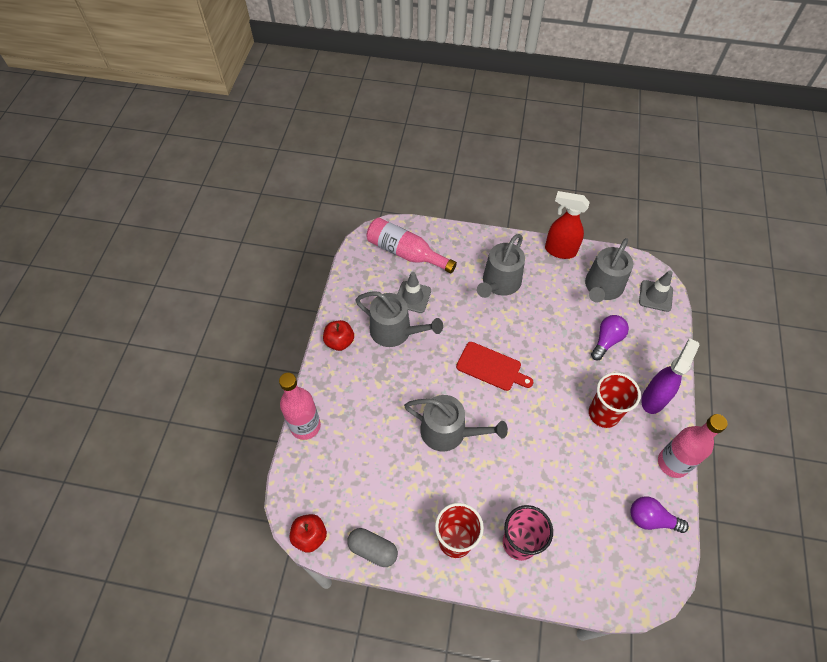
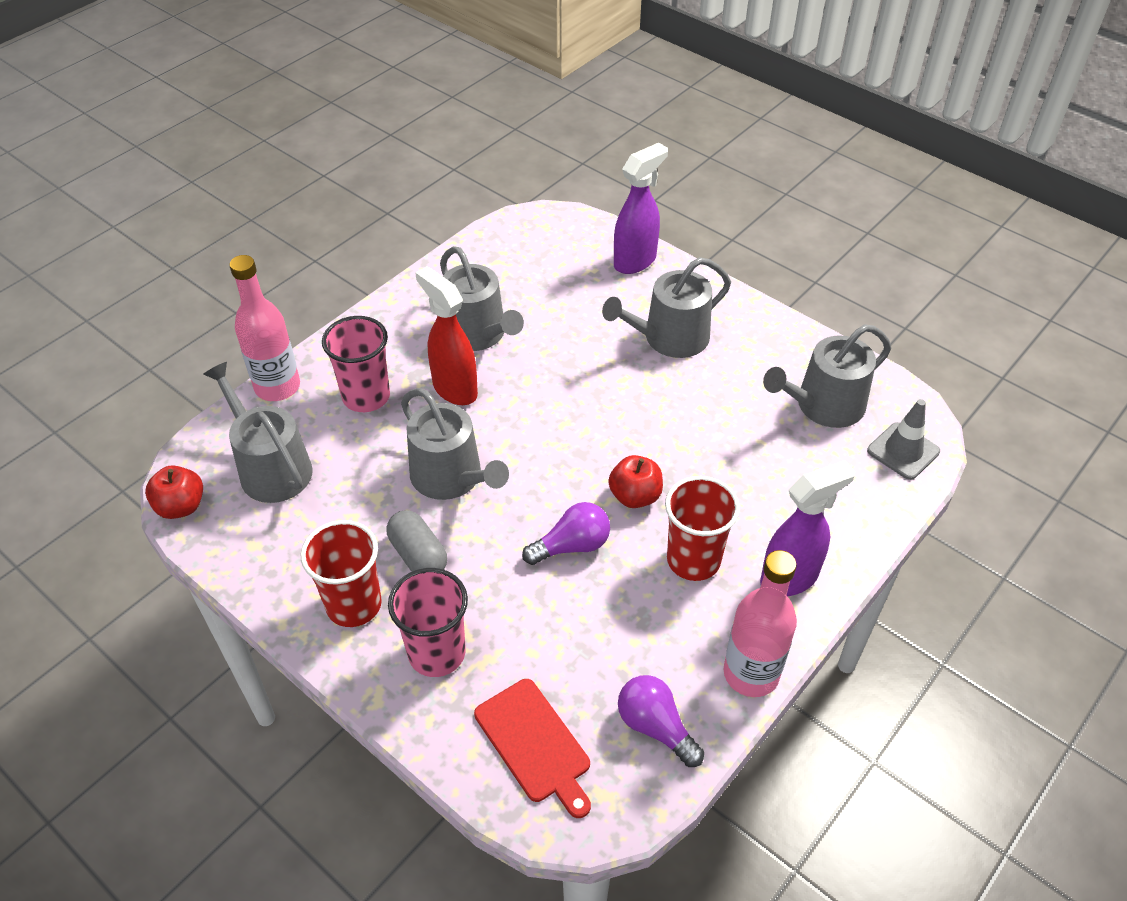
camera: 30 degrees right, 10 degrees down
red apple [323,320,354,351] -> red apple moved to [608,455,663,508]
grey capsule [347,528,398,567] -> grey capsule moved to [387,510,447,572]
pink bottle [366,218,457,273] -> none
grey traffic cone [397,272,431,313] -> none
red cutting board [456,342,533,391] -> red cutting board moved to [474,679,591,818]
red spray bottle [545,191,590,259] -> red spray bottle moved to [415,266,478,405]
purple light bulb [591,315,629,360] -> purple light bulb moved to [522,502,610,565]
none -> grey watering can [203,362,313,503]
none -> pink cup [322,316,390,412]
none -> purple spray bottle [614,143,668,274]

